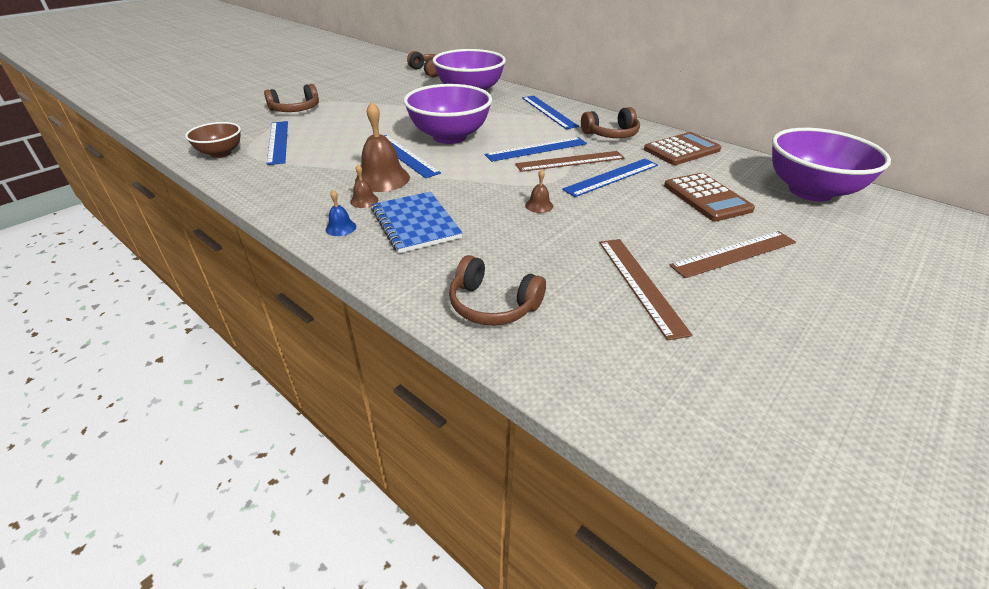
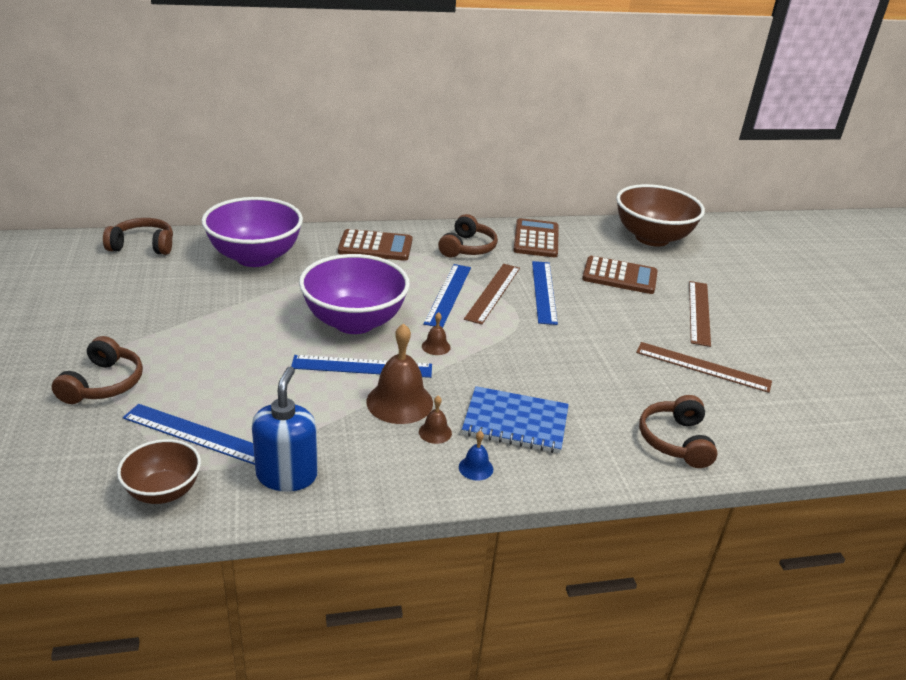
camera: 55 degrees left, 5 degrees down
brown headphones [449,255,546,326] -> brown headphones turned 120 degrees clockwise [639,395,718,468]
blue ruler [522,96,579,129] -> brown calculator [338,229,413,261]
brown bell [525,169,553,213] -> brown bell moved to [422,312,451,355]
purple bowl [772,128,891,202] -> brown bowl [616,184,705,247]
none -> blue soap dispenser [252,366,318,492]

